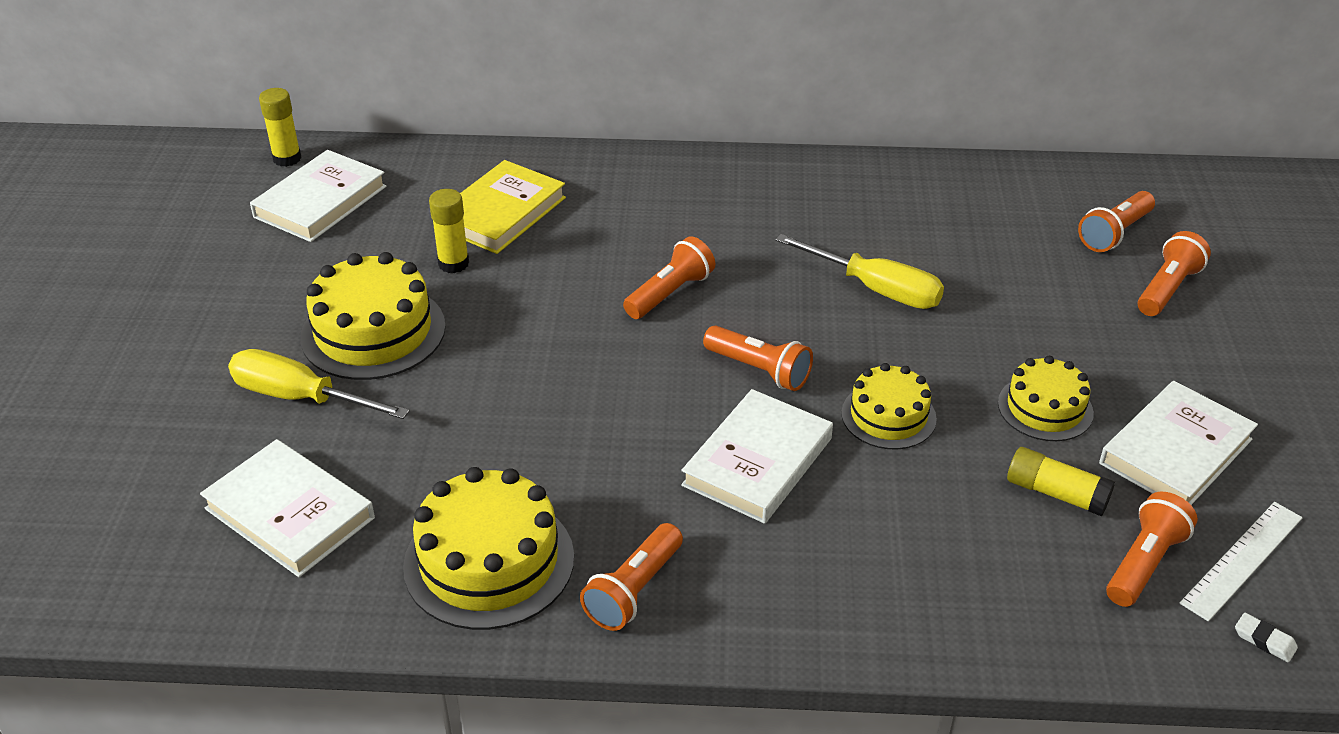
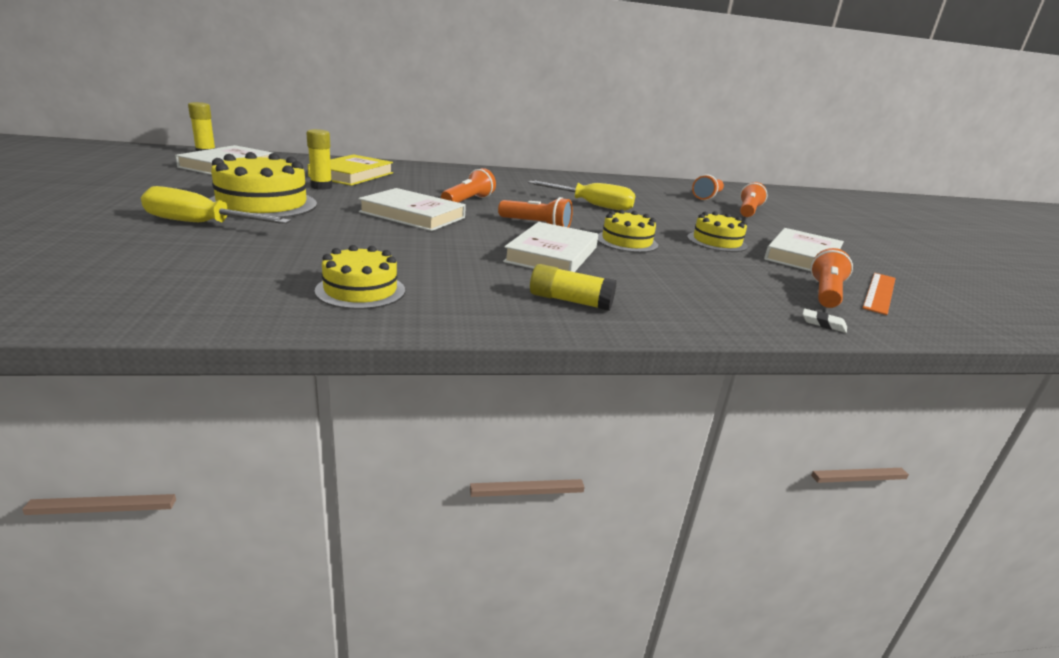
camera: 15 degrees left, 15 degrees down
white book [200,439,375,577] -> white book moved to [358,188,466,231]
yellow cake [403,467,574,630] -> yellow cake [315,245,405,309], size x0.62
orange flashlight [580,523,683,631] -> none
yellow glue stick [1007,447,1115,516] -> yellow glue stick moved to [530,264,617,311]
white ruler [1180,502,1303,621] -> orange ruler [863,273,896,315]
white eraser [1235,612,1298,663] -> white eraser moved to [803,309,847,333]

